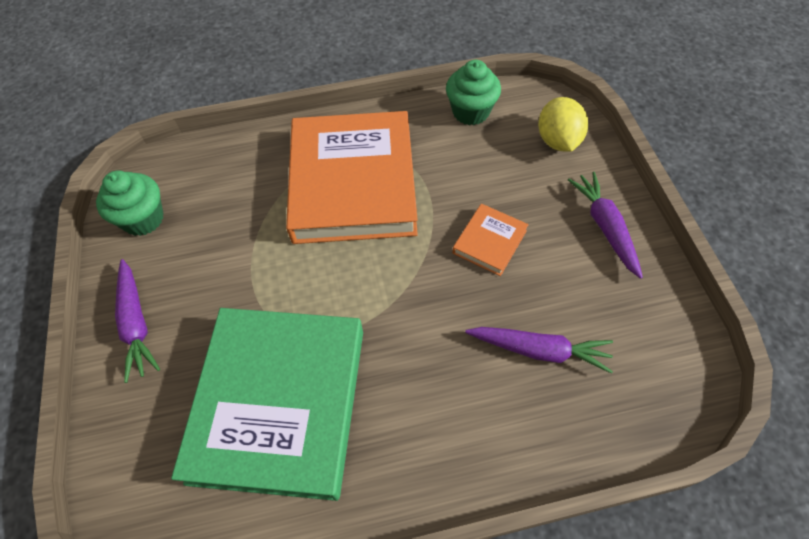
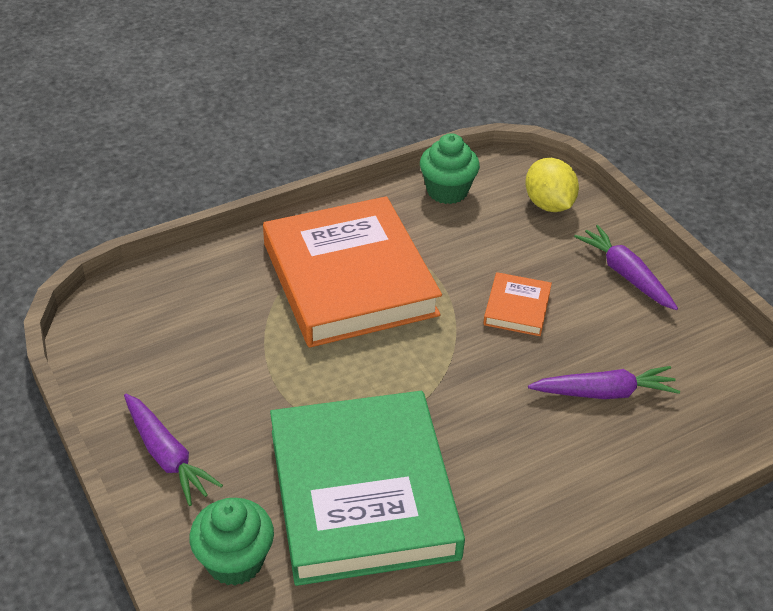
camera: 20 degrees left, 15 degrees down
green cupcake [96,170,164,236] -> green cupcake moved to [189,498,274,586]

